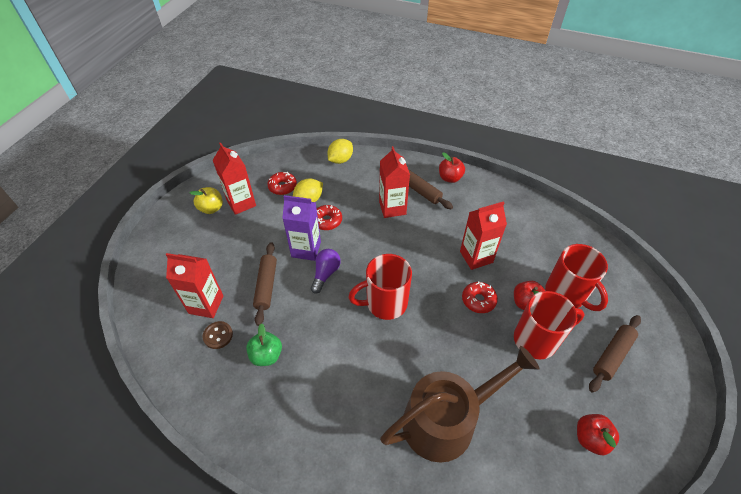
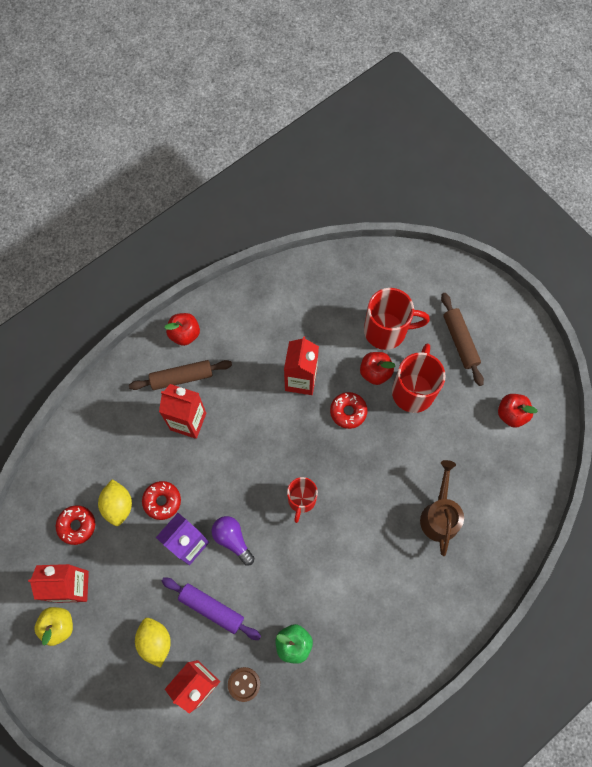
camera: 60 degrees left, 20 degrees up
brown rolling pin [253,242,277,326] -> purple rolling pin [162,577,261,640]
yellow lemon [327,139,353,164] -> yellow lemon moved to [135,618,171,668]
red mug [349,254,412,320] -> red mug [287,477,318,523], size x0.63
brown watering can [380,346,540,463] -> brown watering can [420,460,464,556], size x0.60

